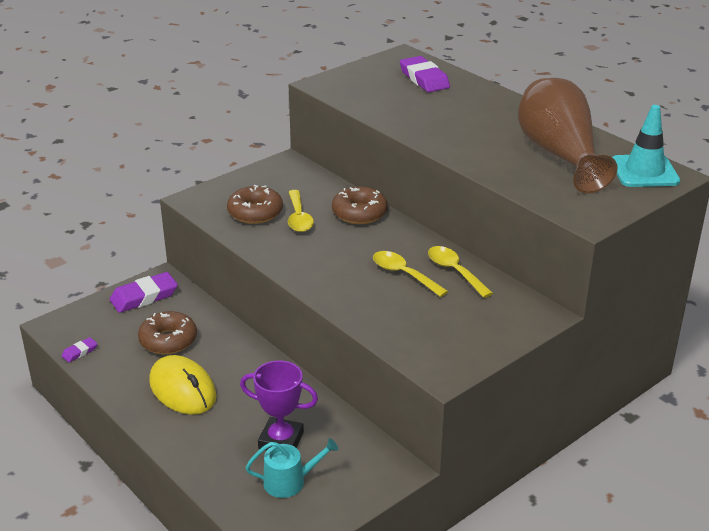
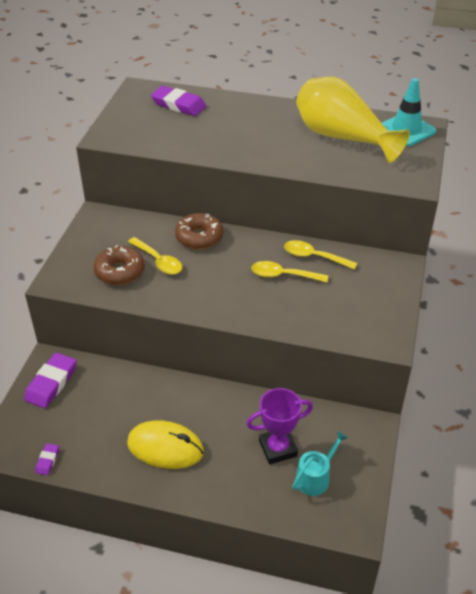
camera: 35 degrees left, 10 degrees up
brown donut [138,311,197,354] -> none
brown vase [518,78,618,193] -> yellow vase [296,77,410,163]

